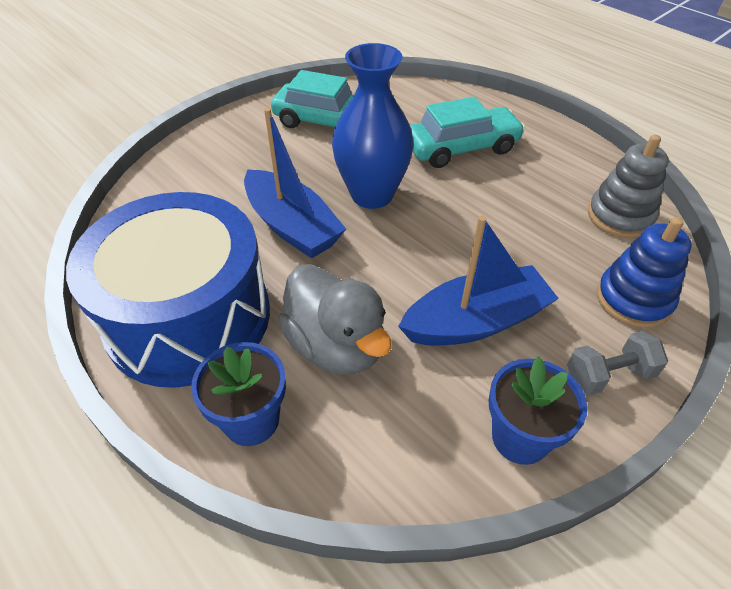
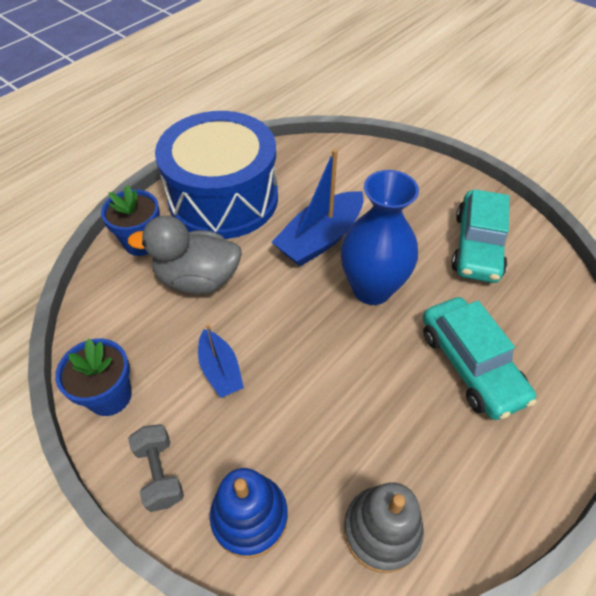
camera: 85 degrees right, 5 degrees up
grey duck [279,264,392,375] -> grey duck turned 45 degrees clockwise [127,216,242,294]
blue boat [398,215,559,346] -> blue boat [198,323,244,398], size x0.59

